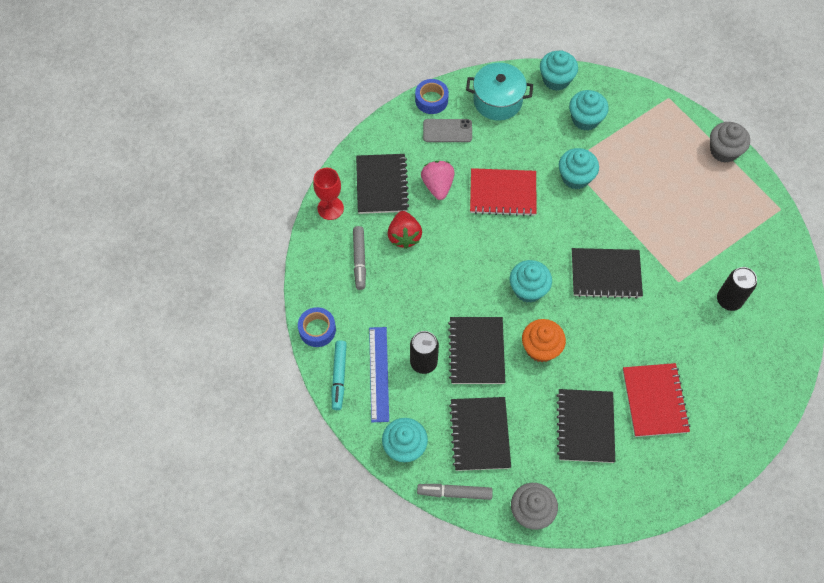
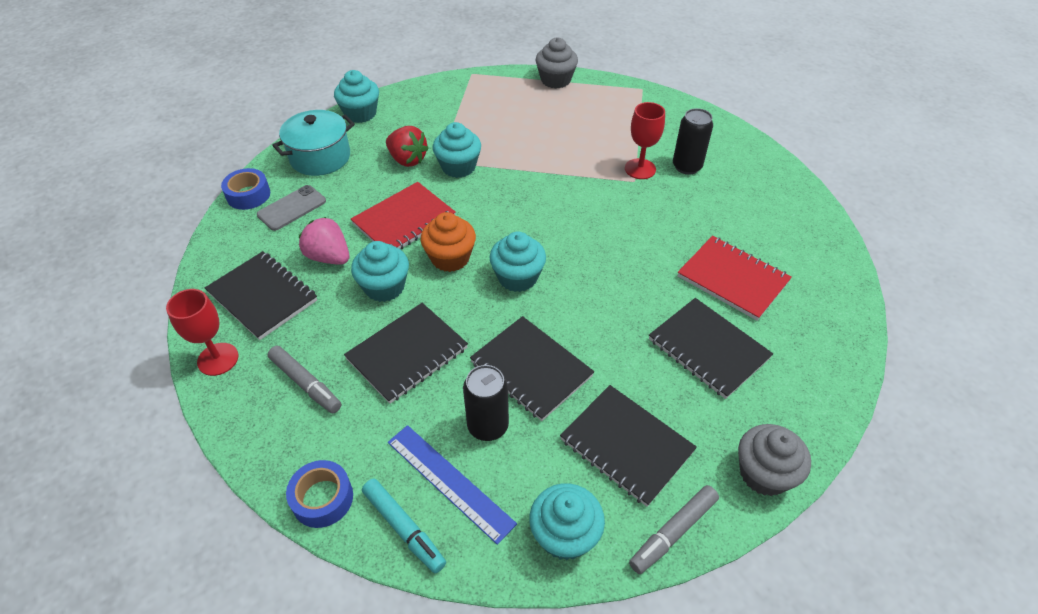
camera: 45 degrees left, 15 degrees down
red strawberry [387,211,422,249] -> red strawberry moved to [386,126,429,167]
orange cupcake [522,319,566,362] -> orange cupcake moved to [420,212,476,272]
turquoise cupcake [569,90,609,131] -> turquoise cupcake moved to [351,241,409,302]
black notebook [572,248,643,299] -> black notebook moved to [344,303,468,404]
none -> red goblet [625,102,665,179]

